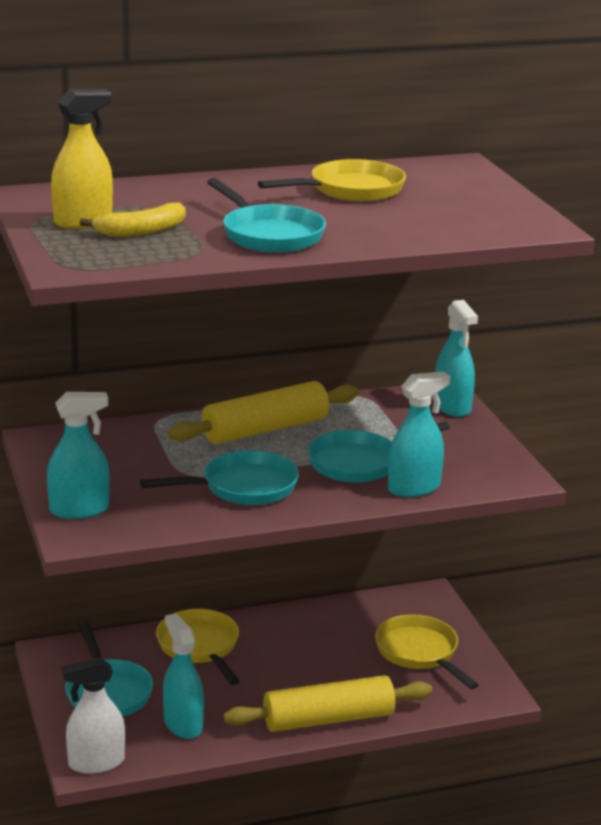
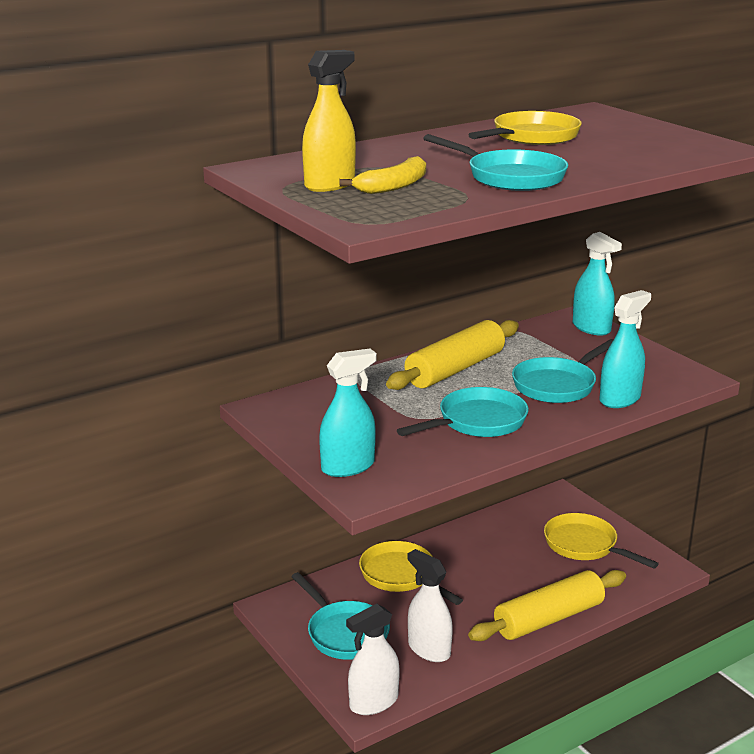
camera: 15 degrees left, 0 degrees up
turquoise spray bottle [163,613,204,739] -> white spray bottle [408,549,453,662]

